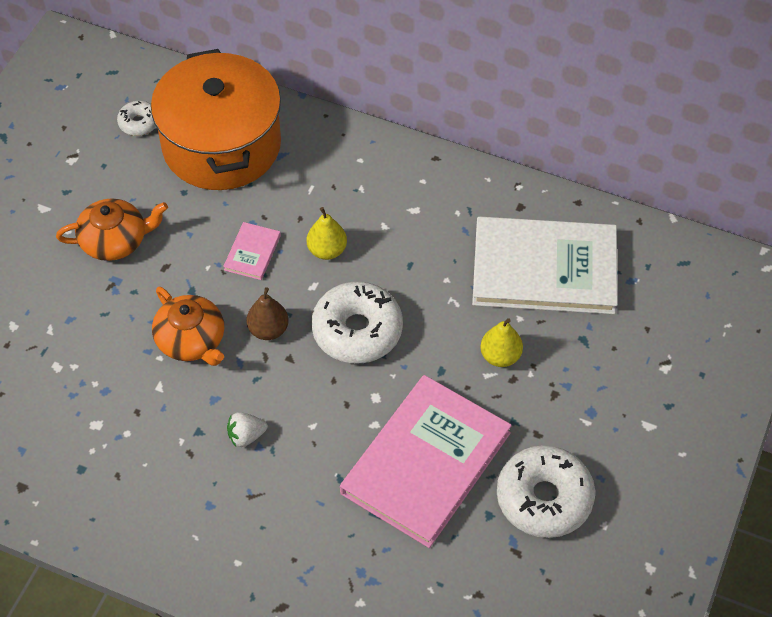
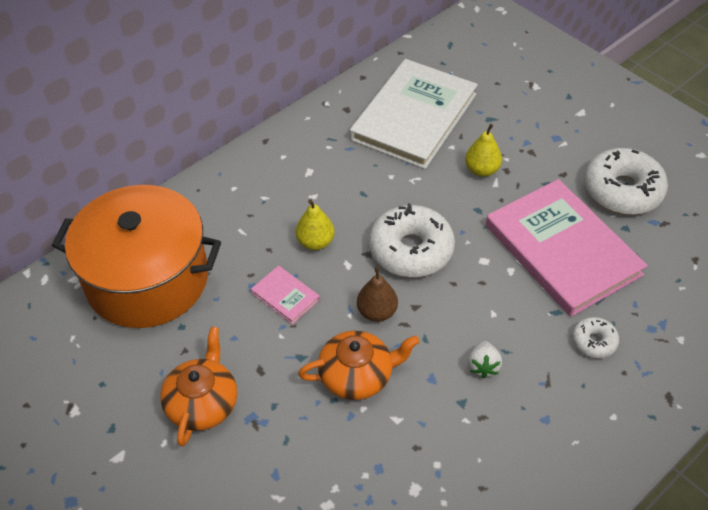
camera: 65 degrees left, 5 degrees down
white donut [117,101,156,136] -> white donut moved to [572,317,619,358]

